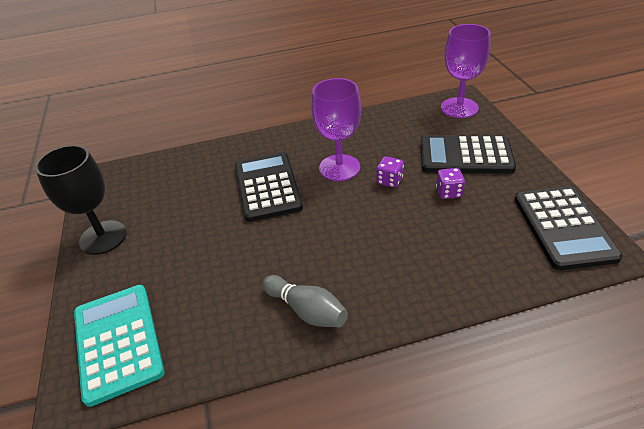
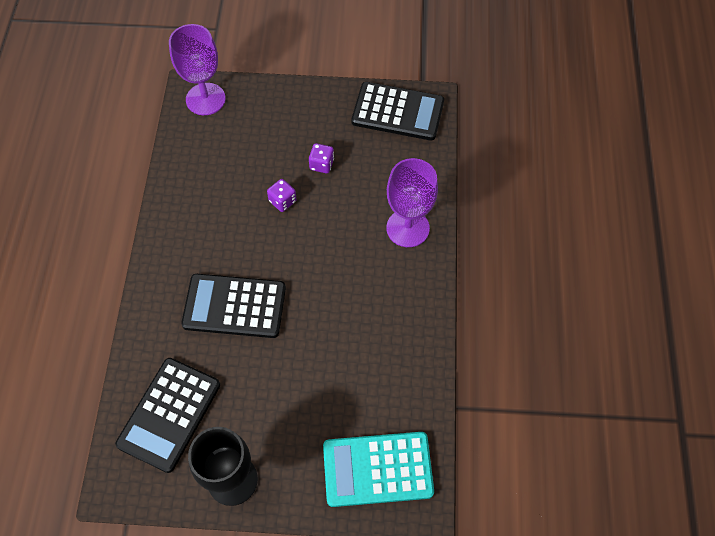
camera: 75 degrees left, 20 degrees up
grey bowling pin [262,275,348,327] -> none
purple goblet [311,78,361,181] -> purple goblet moved to [386,158,438,247]
black calculator [420,135,516,173] -> black calculator moved to [115,358,220,473]

